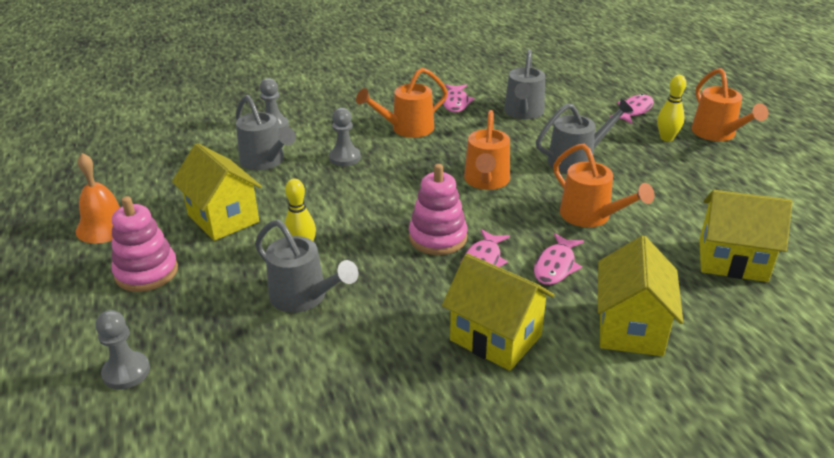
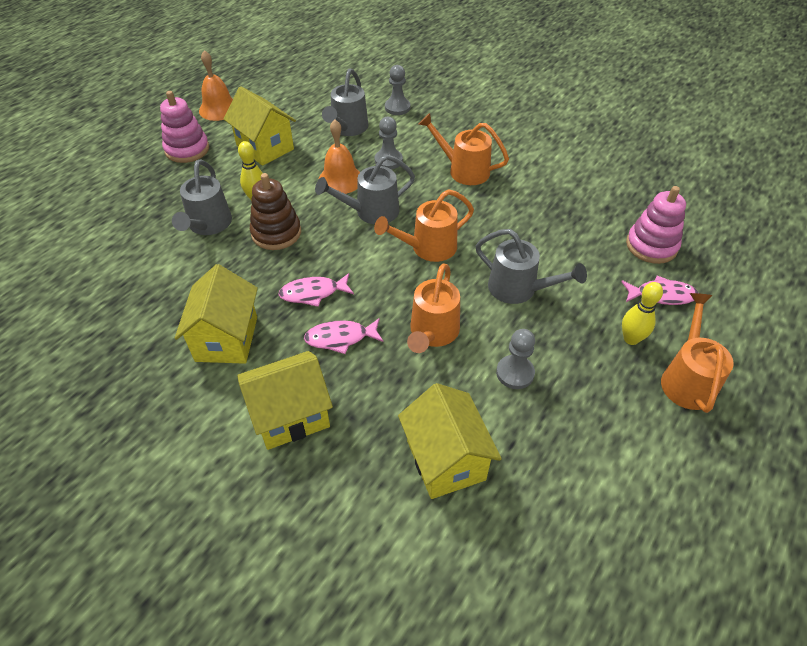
camera: 55 degrees right, 15 degrees up
grey pawn [95,310,150,389] -> grey pawn moved to [496,329,535,389]
yellow house [172,143,262,241] -> yellow house turned 60 degrees counterclockwise [224,86,296,166]
pink stacking toy [409,164,468,255] -> pink stacking toy moved to [626,186,686,264]
pink fish [443,84,475,112] -> none
grey watering can [504,49,545,119] -> grey watering can moved to [315,155,415,224]
orange watering can [691,68,768,141] -> orange watering can turned 150 degrees clockwise [661,293,734,413]
none -> brown stacking toy [250,173,301,250]
none -> orange bell [318,120,360,194]

